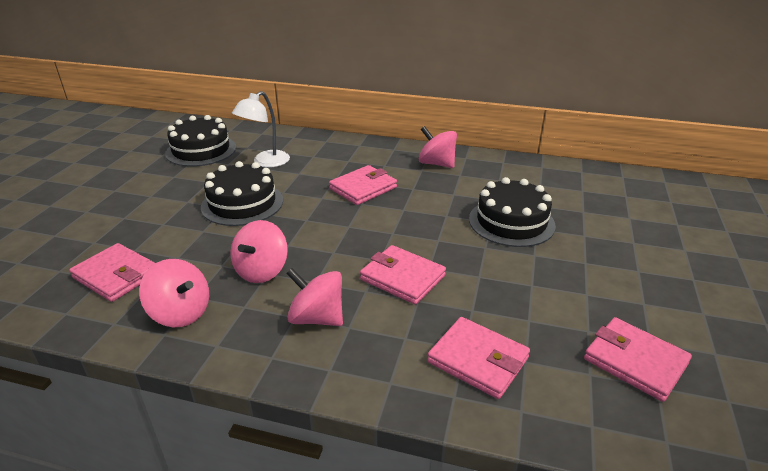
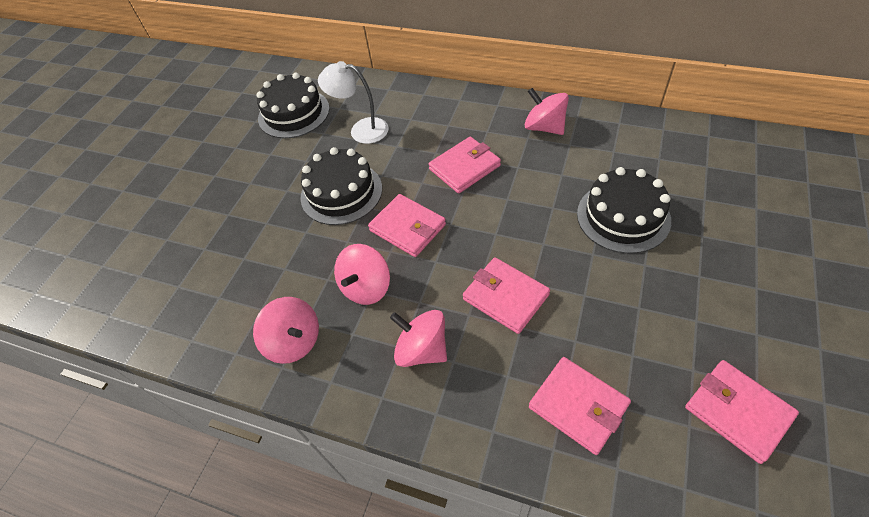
camera: 10 degrees right, 20 degrees up
pink wallet [69,243,155,302] -> pink wallet moved to [368,194,446,257]
white lamp [232,91,290,167] -> white lamp turned 60 degrees clockwise [318,61,389,144]

